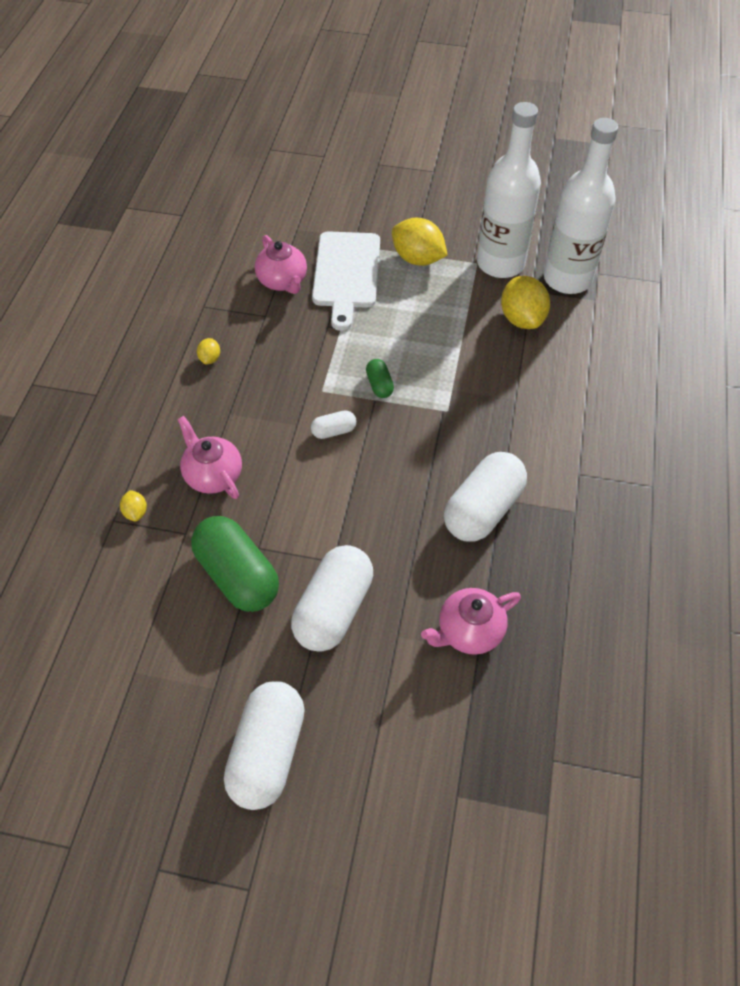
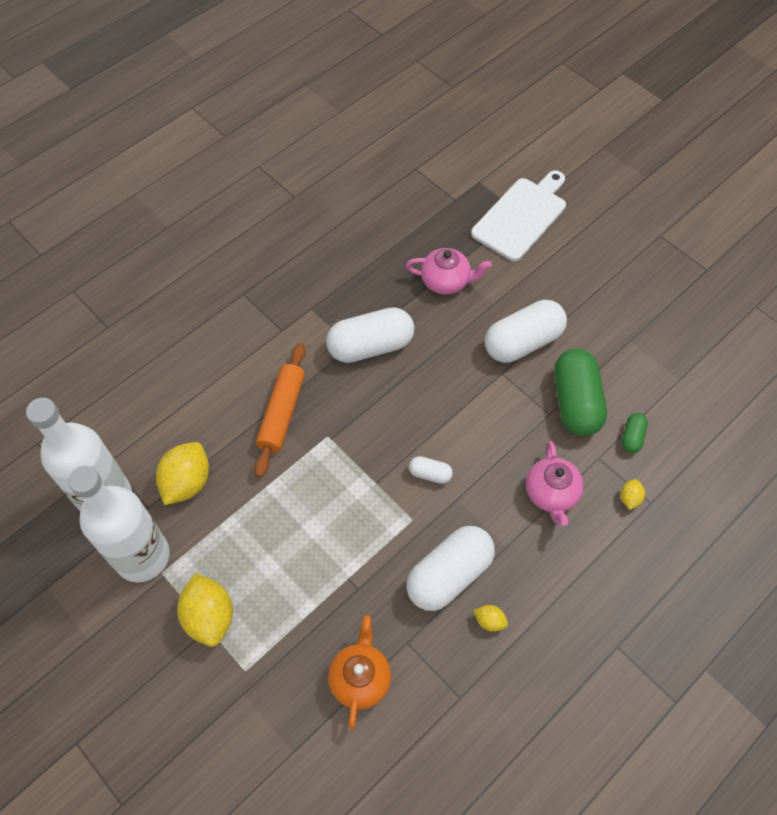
camera: 145 degrees left, 5 degrees up
yellow lemon [197,338,220,364] -> yellow lemon turned 75 degrees clockwise [473,605,508,632]
white capsule [224,681,305,810] -> white capsule moved to [406,526,495,611]
pink teapot [255,235,307,294] -> orange teapot [328,615,391,729]
white cutting board [312,231,380,331] -> white cutting board moved to [471,170,566,261]
green capsule [366,359,394,398] -> green capsule moved to [622,413,648,453]
none -> orange rolling pin [254,343,306,477]

